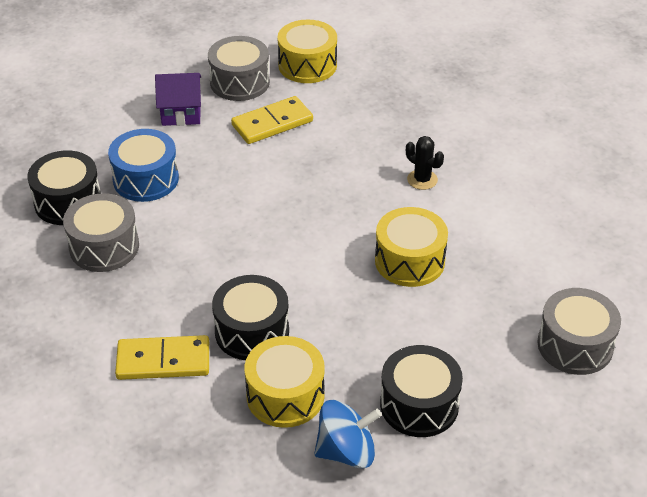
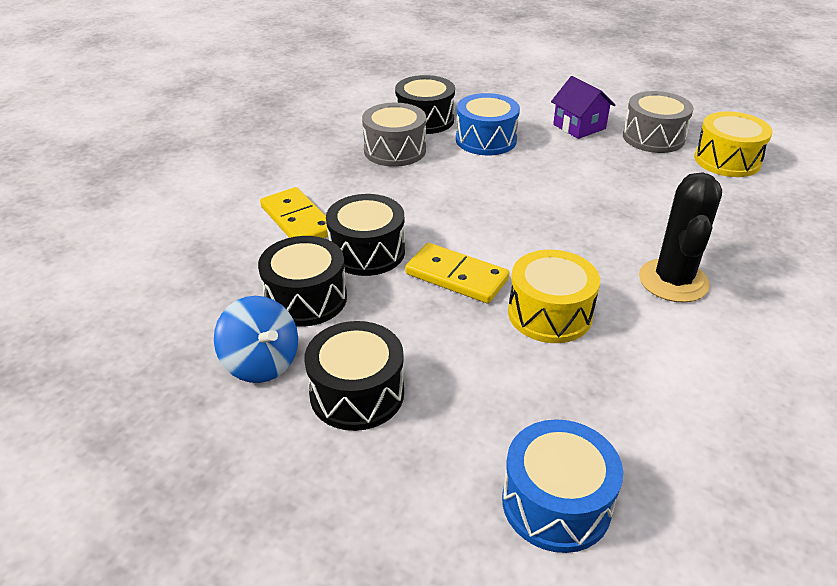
camera: 60 degrees right, 5 degrees down
yellow domino [231,96,313,144] -> yellow domino moved to [405,243,510,304]
yellow drum [244,336,325,428] -> black drum [258,236,347,326]
black cactus [406,136,444,190] -> black cactus [639,172,722,302], size x1.85
grey drum [537,288,621,375] -> blue drum [502,419,623,553]

